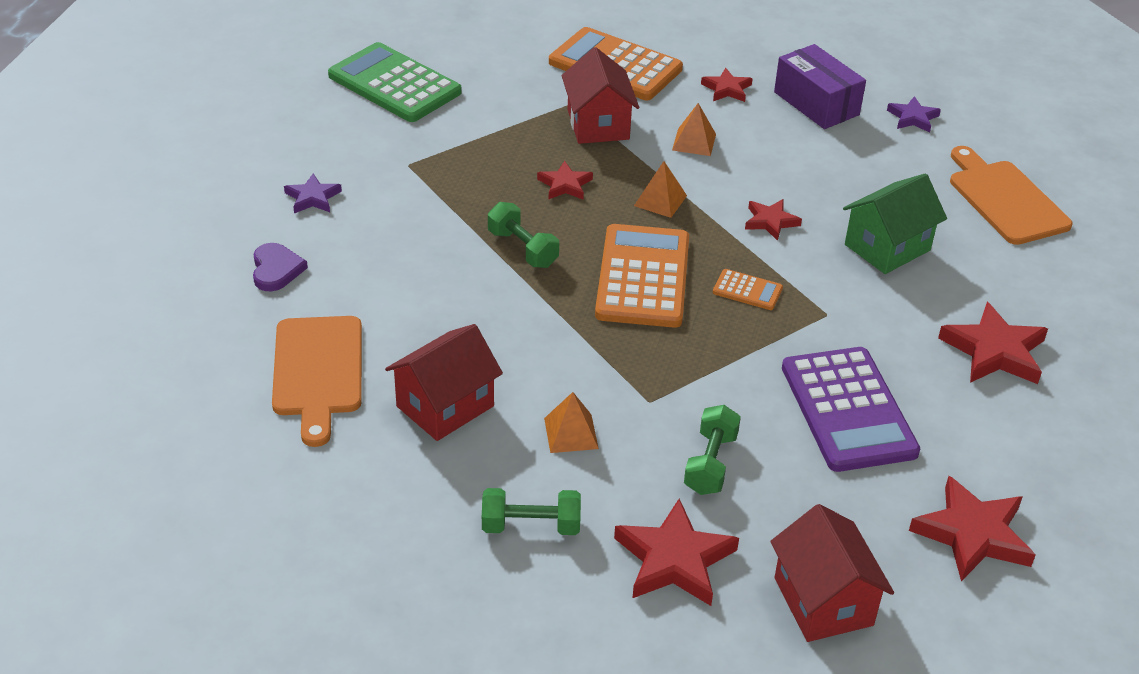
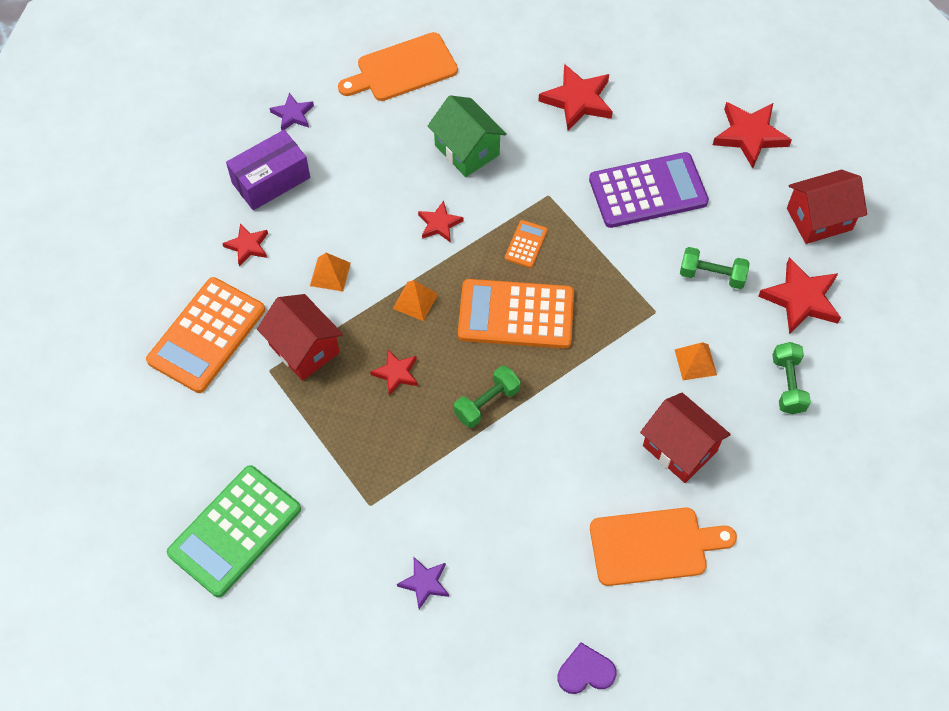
camera: 90 degrees left, 20 degrees up
purple heart [253,243,308,291] -> purple heart moved to [558,642,617,694]
red house [561,47,639,144] -> red house turned 60 degrees clockwise [257,294,343,381]

